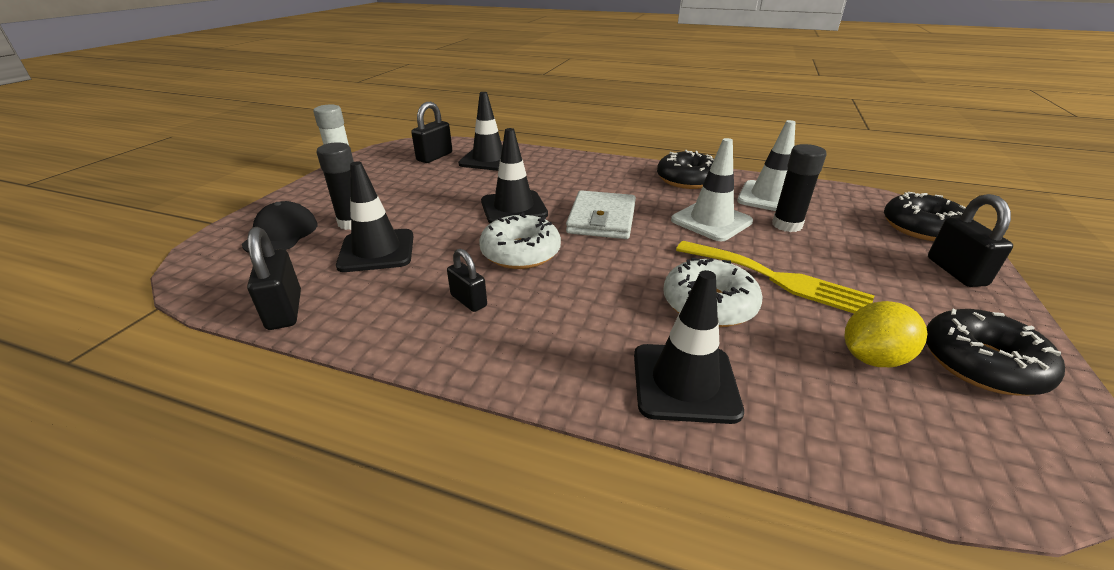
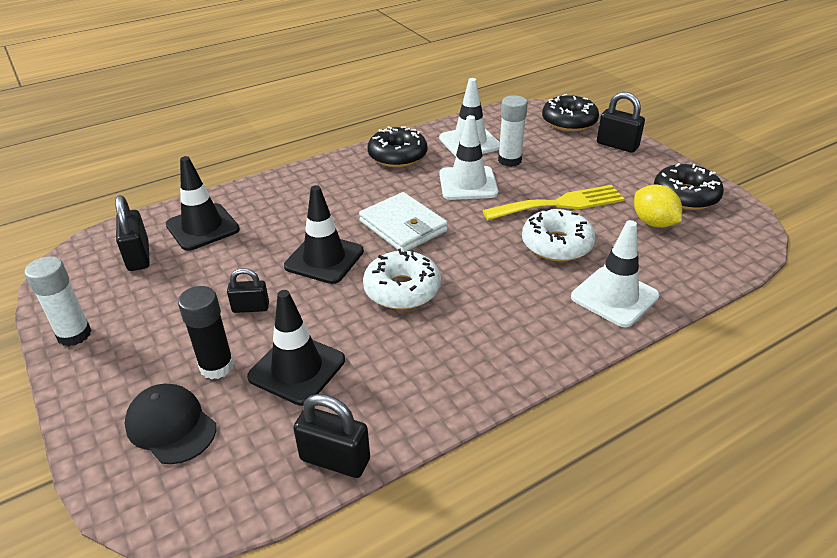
camera: 50 degrees left, 5 degrees up
black padlock [447,249,487,312] -> black padlock moved to [227,268,269,313]
black traffic cone [634,270,744,424] -> white traffic cone [571,220,660,327]
black glue stick [772,144,827,232] -> white glue stick [498,95,528,167]
yellow lemon [844,301,928,367] -> yellow lemon turned 45 degrees counterclockwise [634,185,682,228]

